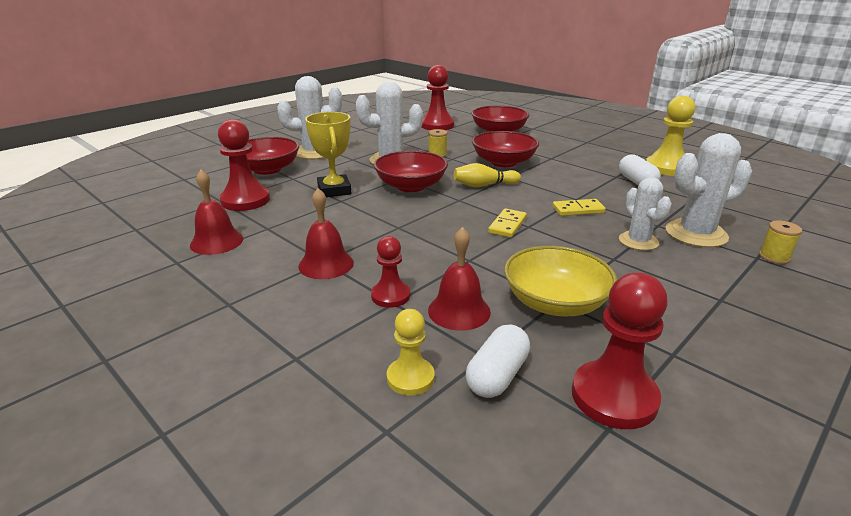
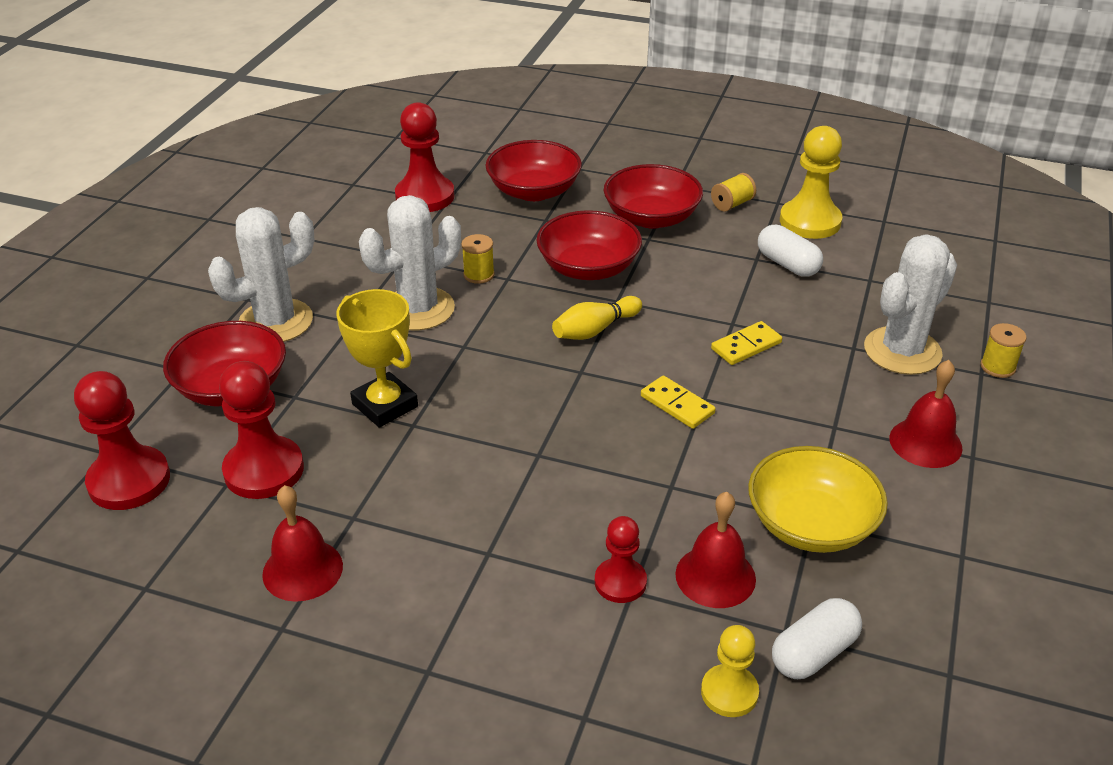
camera: 25 degrees left, 10 degrees up
red bell [298,188,354,279] -> red bell moved to [889,360,963,468]
red bowl [374,151,448,192] -> red bowl moved to [604,164,703,229]
white capsule [466,324,530,398] -> white capsule turned 45 degrees clockwise [772,598,862,679]
yellow domino [488,209,527,238] -> yellow domino turned 45 degrees counterclockwise [641,375,716,429]
red pawn [572,273,668,429] -> red pawn moved to [74,371,170,510]
white cactus [619,177,672,251] -> none
none -> yellow spool [711,173,756,212]

